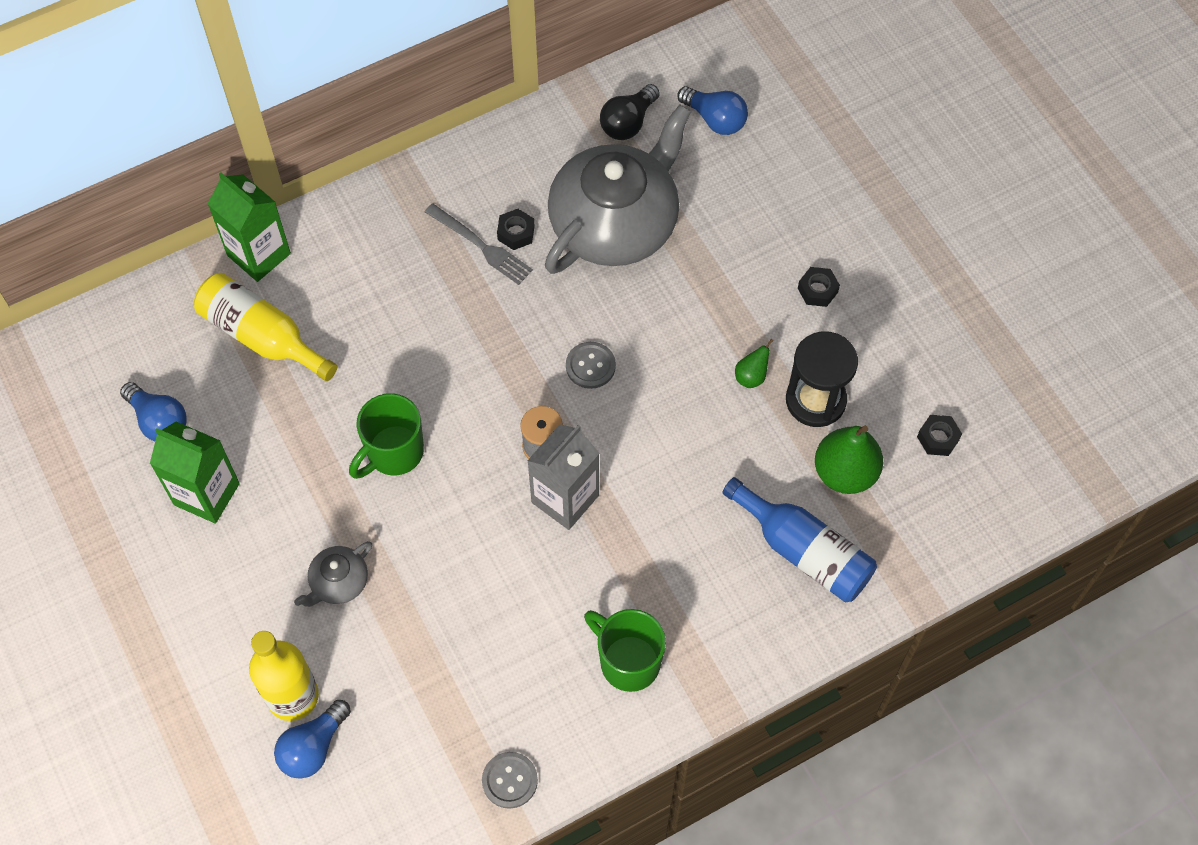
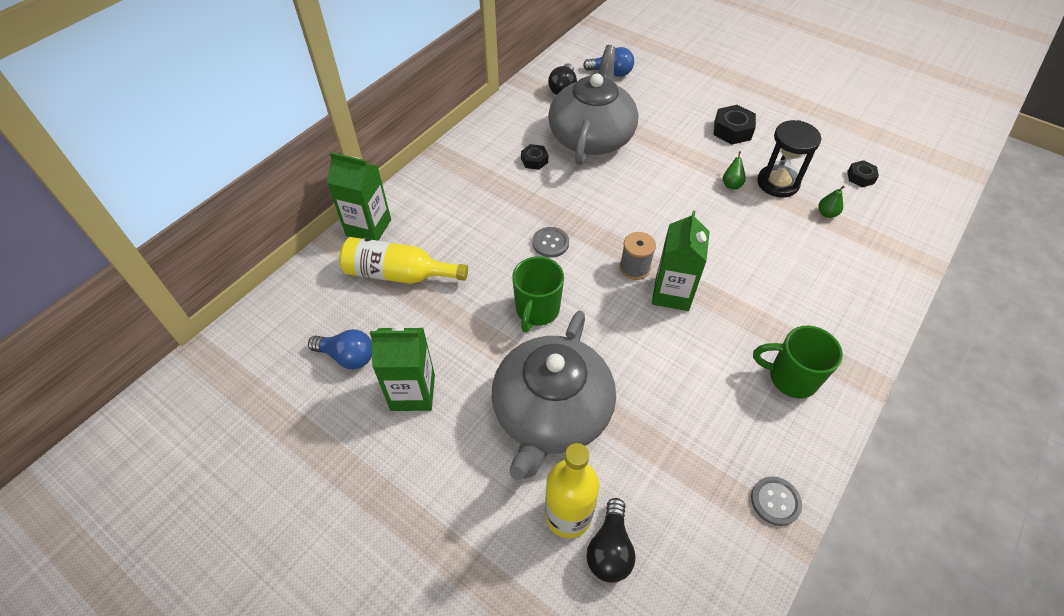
camera: 25 degrees left, 10 degrees down
blue light bulb [274,700,351,779] -> black light bulb [587,498,636,583]
grey teapot [294,541,372,607] -> grey teapot [492,311,616,480], size x2.39
grey fork [425,203,533,285] -> none
grey carton [527,424,599,530] -> green carton [652,211,710,311]
grey button [566,342,616,389] -> grey button moved to [532,227,569,258]
blue bottle [722,477,877,602] -> none
black nut [798,267,840,307] -> black nut [713,105,756,144], size x1.60
green pear [815,425,883,494] -> green pear [818,186,845,218], size x0.49

